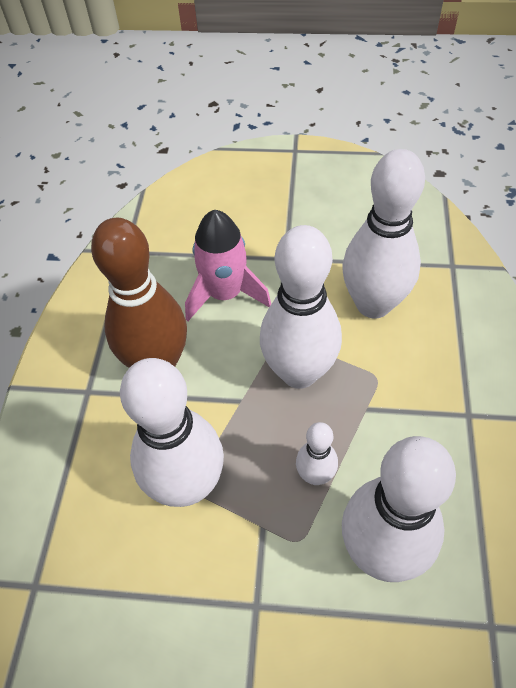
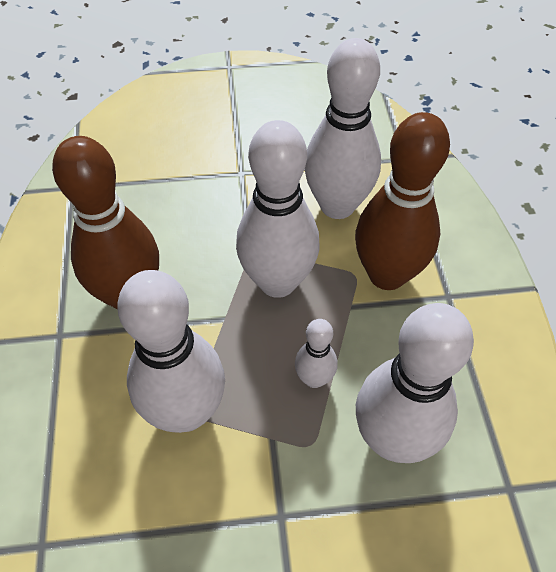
camera: 15 degrees left, 0 degrees up
pink rocket [185,210,271,321] -> none
none -> brown bowling pin [355,112,450,290]

